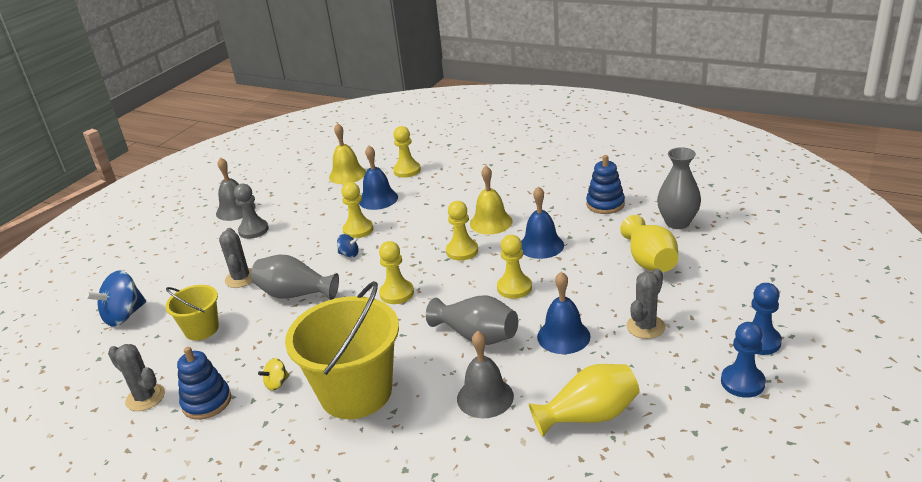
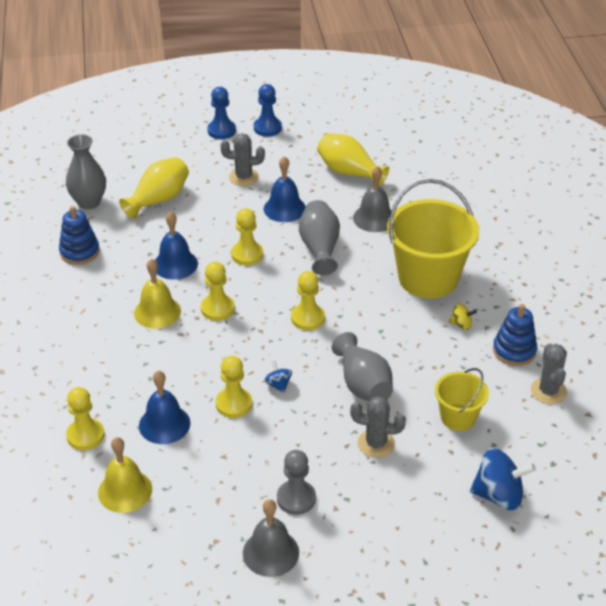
camera: 130 degrees left, 10 degrees up
grey cactus [219,228,252,288] -> grey cactus turned 60 degrees clockwise [350,396,406,458]

